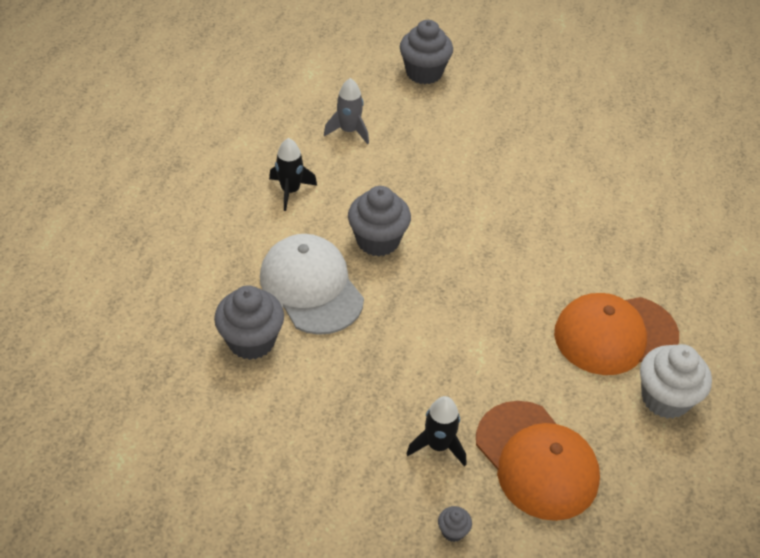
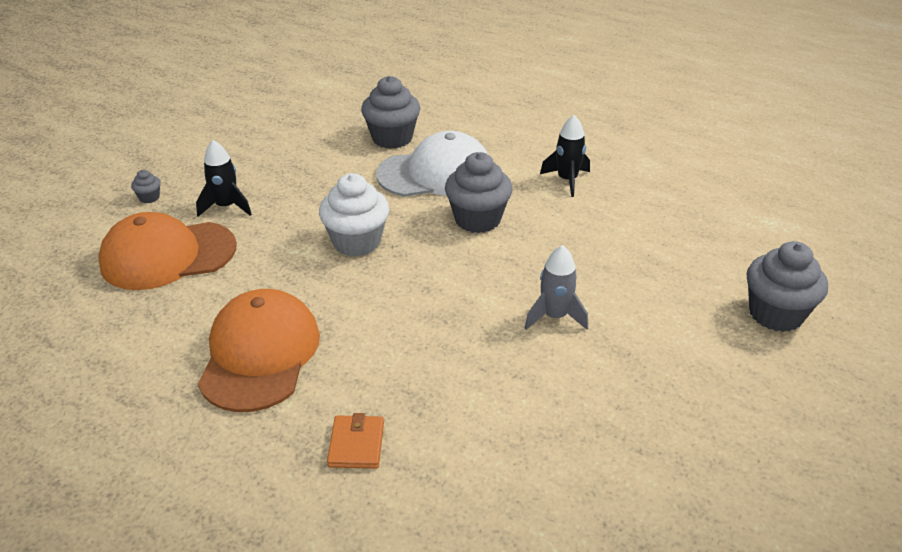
camera: 110 degrees right, 10 degrees down
grey rocket [324,78,369,144] -> grey rocket moved to [525,245,588,330]
white cupcake [640,344,712,419] -> white cupcake moved to [319,173,389,257]
none -> orange wallet [327,413,384,469]

